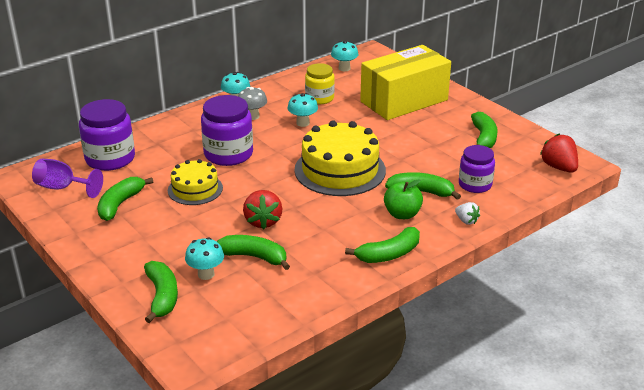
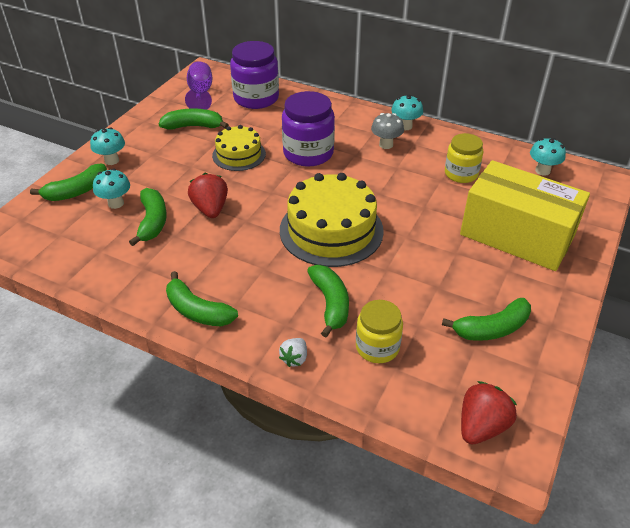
camera: 65 degrees right, 10 degrees up
red strawberry [243,190,282,229] -> red strawberry turned 105 degrees clockwise [188,173,228,218]
turquoise mushroom [288,93,318,127] -> turquoise mushroom moved to [90,127,125,165]
green apple [384,179,423,219] -> none
purple jar [459,145,495,193] -> yellow jar [356,300,403,363]

